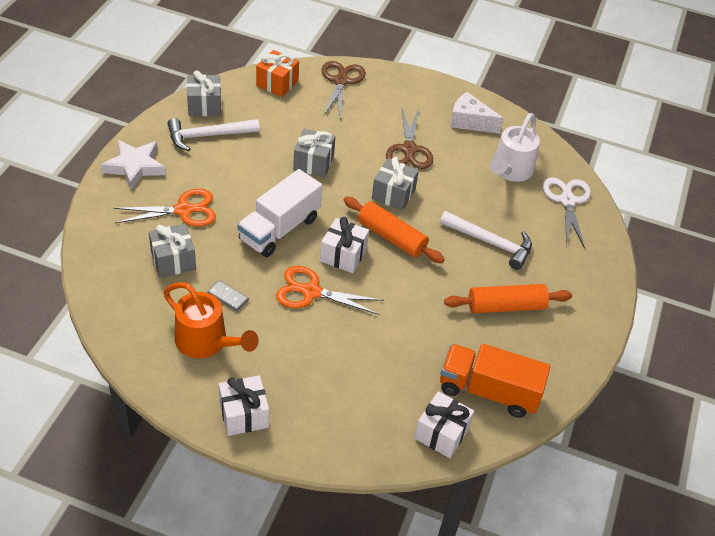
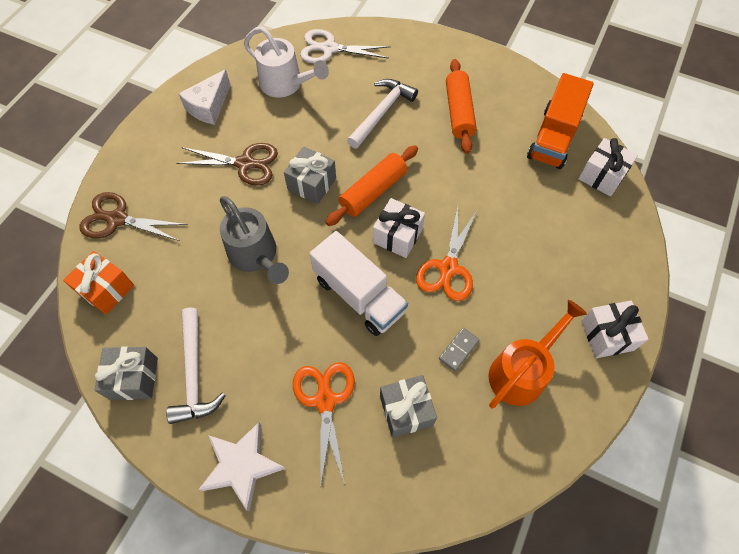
camera: 80 degrees left, 15 degrees up
grey gift [293,129,335,177] -> grey watering can [220,196,289,284]

